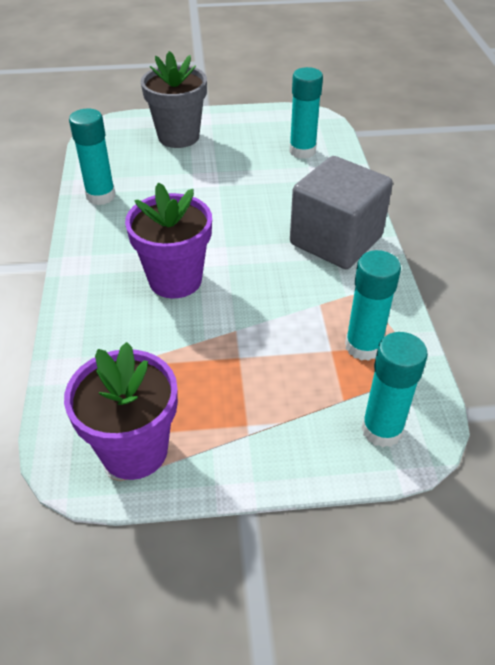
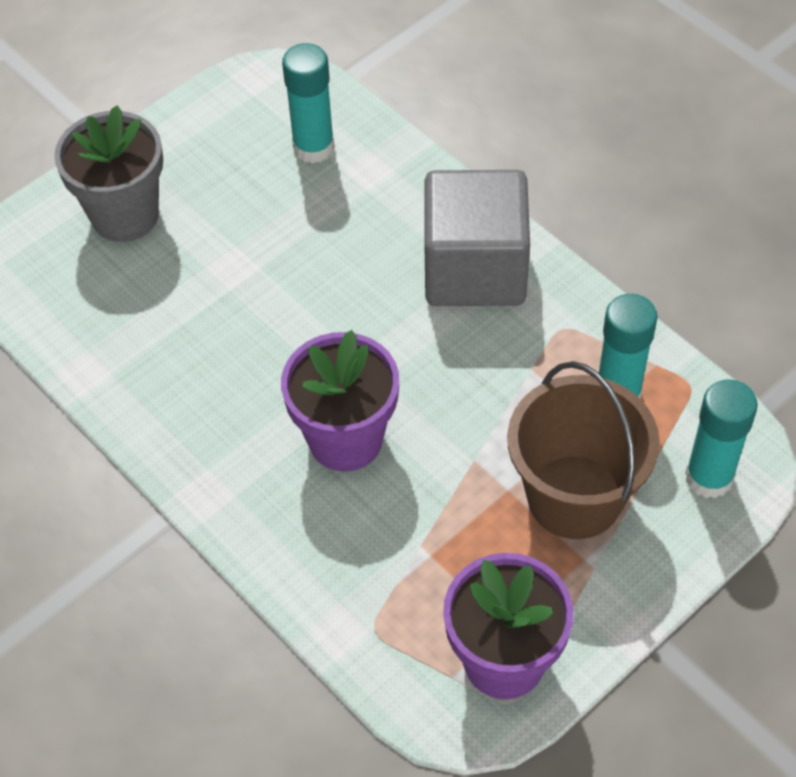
camera: 35 degrees left, 10 degrees up
turquoise glue stick [69,109,116,205] -> none
none -> brown bucket [507,361,660,539]

